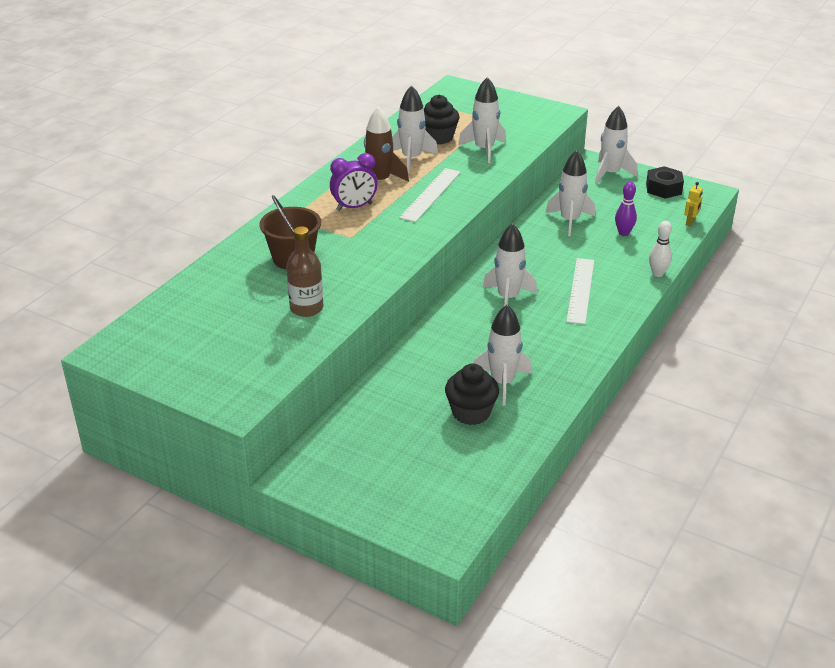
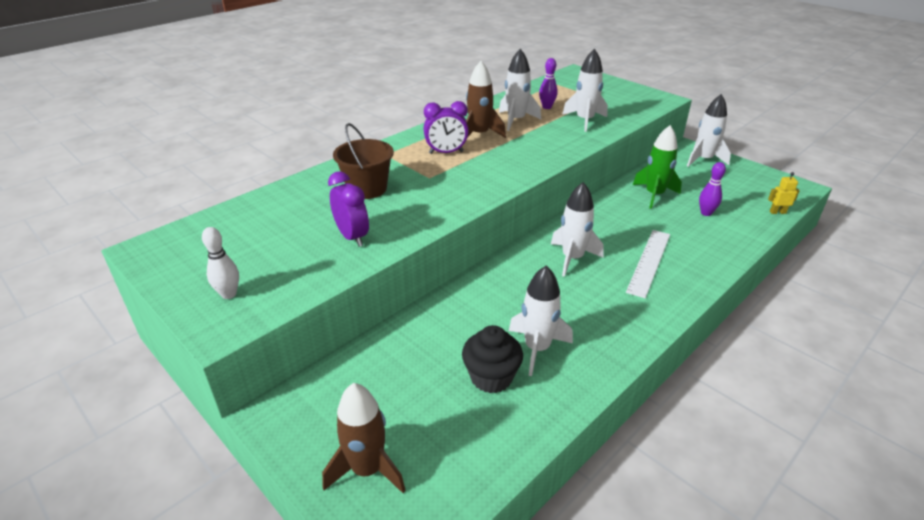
camera: 15 degrees right, 0 degrees up
brown bottle [286,226,323,317] -> purple clock [328,171,369,247]
white ruler [399,168,461,222] -> none
black cupcake [424,94,460,144] -> purple bowling pin [539,58,558,109]
white rocket [545,150,595,236] -> green rocket [633,125,682,209]
black nut [646,166,684,199] -> none
white bowling pin [649,221,672,277] -> white bowling pin moved to [202,227,239,299]
yellow robot [684,182,703,226] -> yellow robot turned 135 degrees counterclockwise [768,172,800,214]
none -> brown rocket [322,383,406,493]

